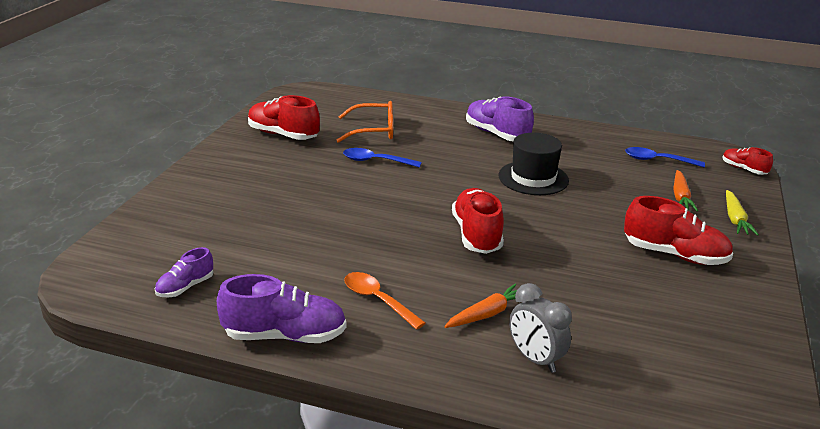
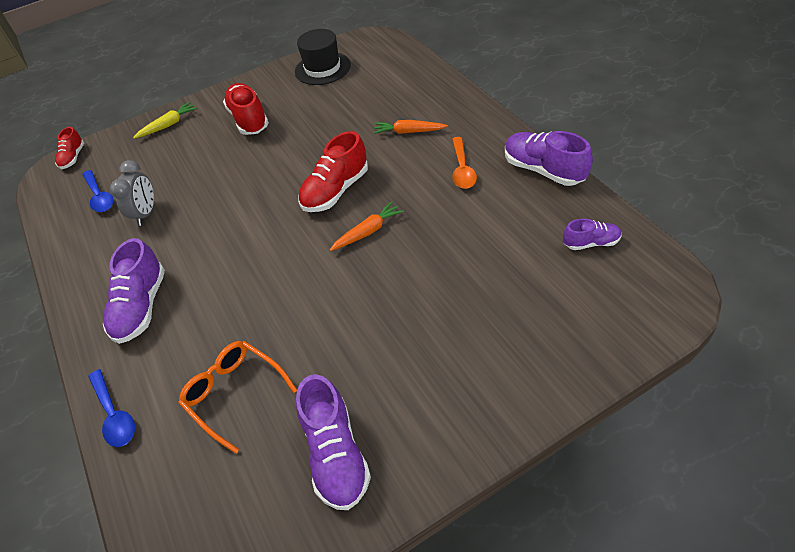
camera: 130 degrees left, 20 degrees up
red shoe [248,95,320,140] -> purple shoe [296,374,371,510]
blue spoon [343,148,422,168] -> blue spoon moved to [88,369,135,447]
black hat [498,133,569,195] -> black hat moved to [295,29,351,85]
grey clock [509,283,572,373] -> grey clock moved to [110,160,154,226]
orange carrot [673,170,698,211] -> orange carrot moved to [330,201,404,251]

